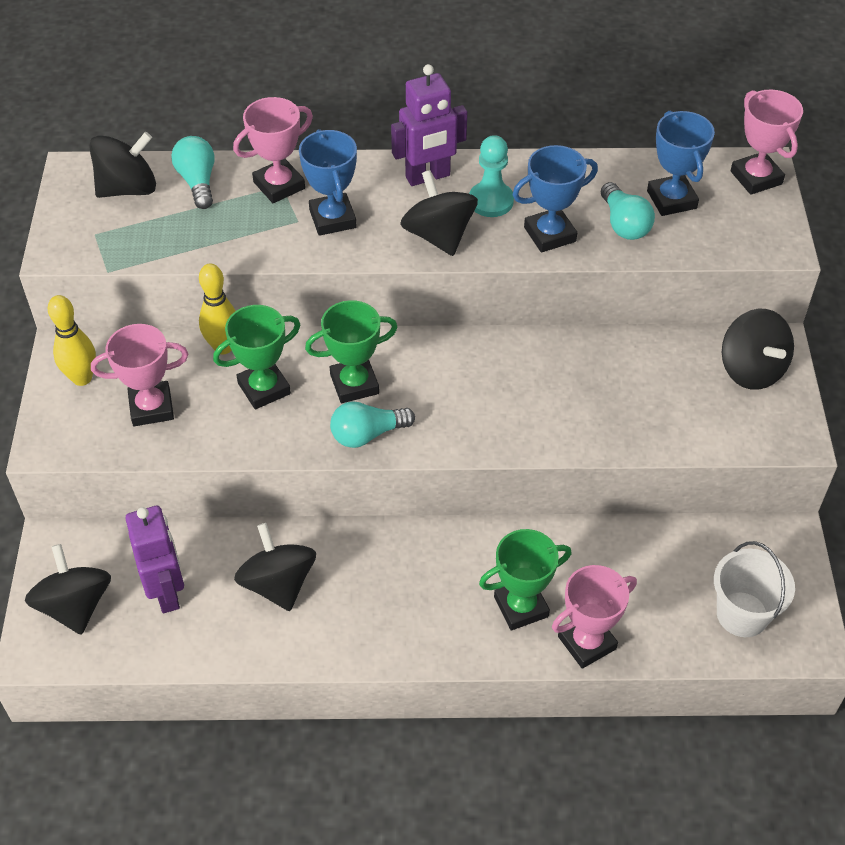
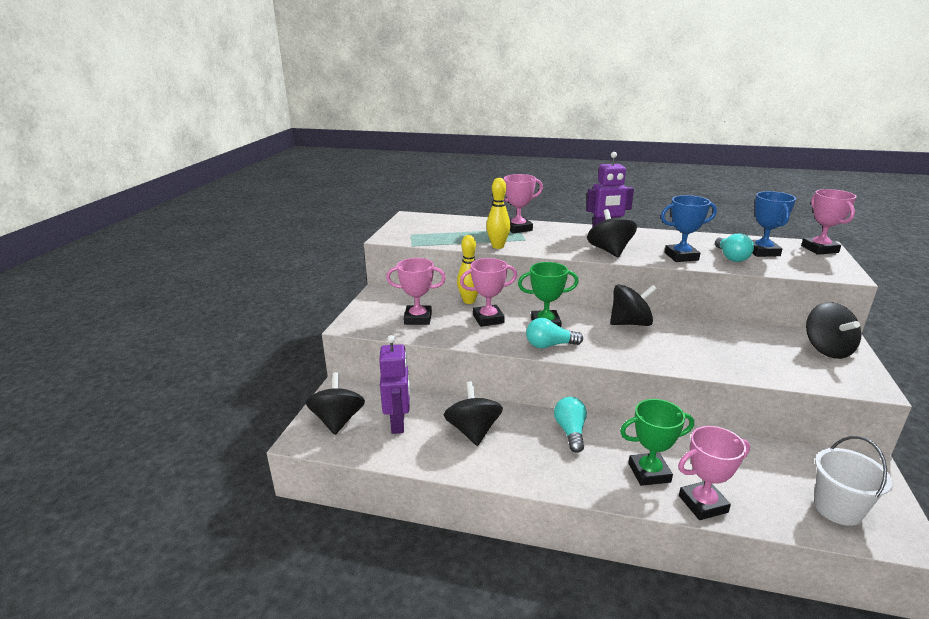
camera: 15 degrees right, 25 degrees down
yellow bowling pin [48,295,96,386] -> yellow bowling pin moved to [486,178,510,249]
black spinning top [89,132,156,198] -> black spinning top moved to [610,285,657,326]
turquoise light bulb [171,136,215,209] -> turquoise light bulb moved to [554,397,587,453]
green trophy [213,305,300,409] -> pink trophy [460,258,517,327]
blue trophy [299,129,357,236] -> none
turquoise pawn [469,135,514,217] -> none

